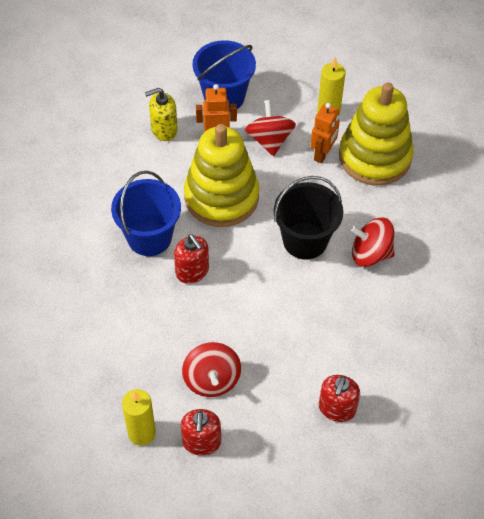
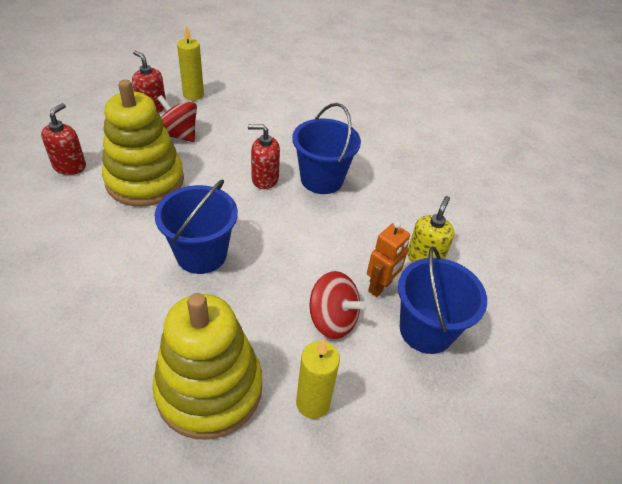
camera: 130 degrees right, 10 degrees down
yellow stacking toy [184,124,259,227] -> yellow stacking toy moved to [102,80,184,207]
black bucket [274,176,343,259] -> blue bucket [155,179,238,274]
orange robot [311,103,340,163] -> none
red soap dispenser [319,375,360,422] -> red soap dispenser turned 45 degrees clockwise [41,103,86,175]
red spinning top [350,218,394,267] -> none

